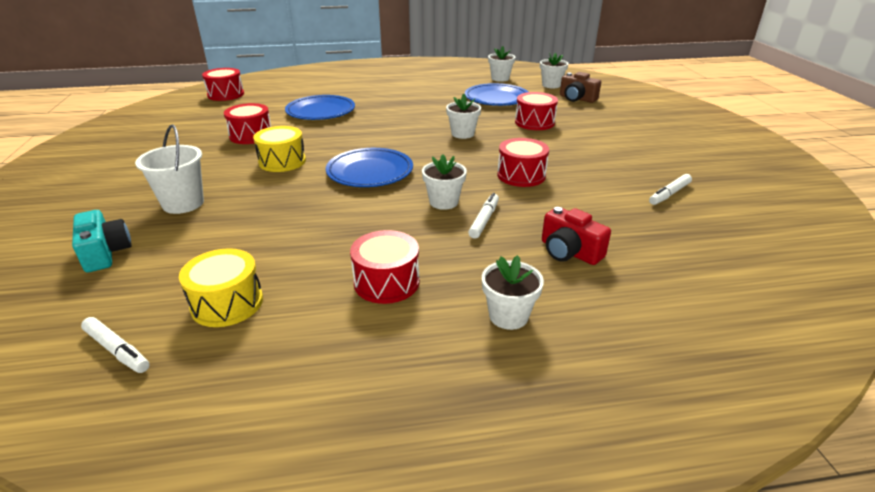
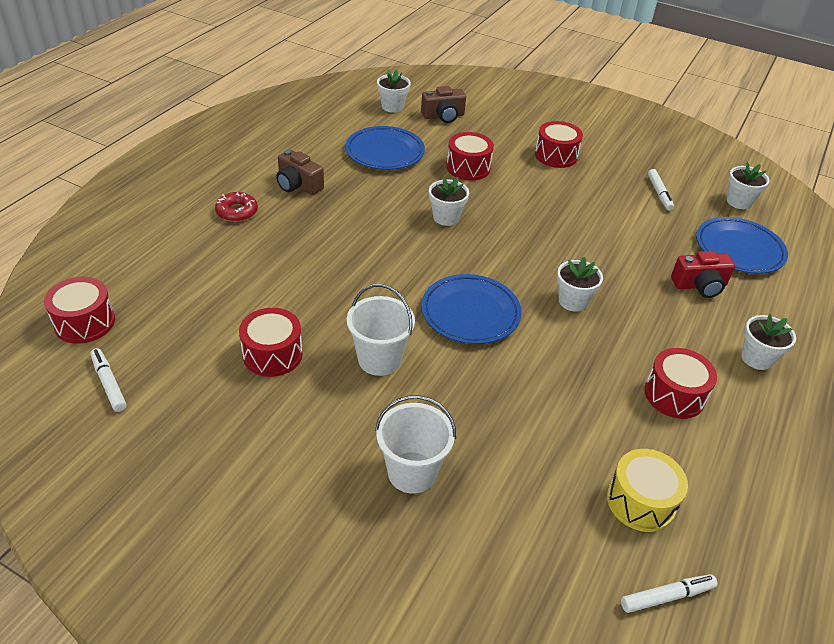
camera: 55 degrees left, 10 degrees up
turquoise camera [72,210,132,272] -> none
yellow drum [253,126,306,172] -> white bucket [347,284,415,376]
blue plate [285,95,355,120] -> blue plate moved to [696,217,788,274]
white marker [468,193,499,239] -> white marker moved to [90,348,127,412]
white flower pot [488,46,515,82] -> white flower pot moved to [727,162,770,209]
red drum [497,138,549,187] -> red drum moved to [535,121,583,168]
none -> red donut [215,192,258,222]
none -> brown camera [276,150,324,195]

